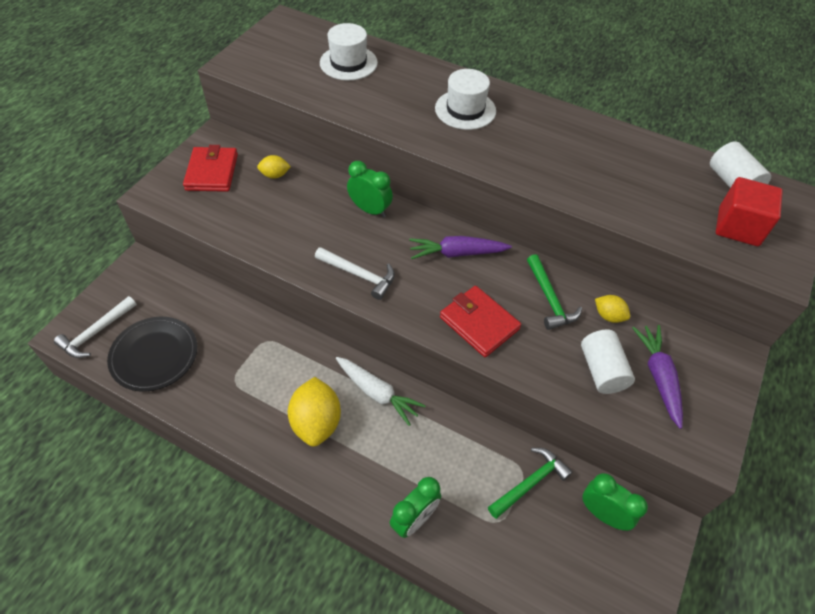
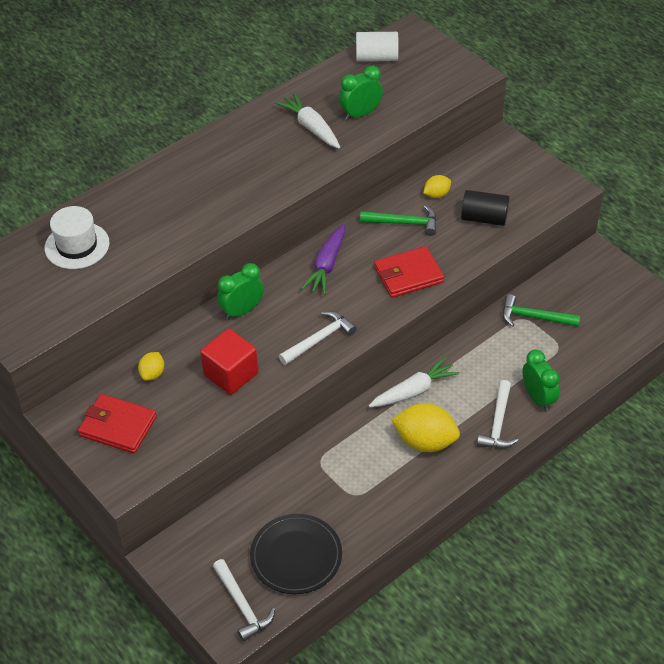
camera: 65 degrees left, 5 degrees down
white hat [435,69,496,130] -> none
green hammer [488,448,572,519] -> green hammer turned 60 degrees counterclockwise [503,294,580,327]
white cylinder [581,330,635,394] -> black cylinder [461,190,509,226]
green clock [582,473,648,531] -> green clock moved to [339,66,383,120]
purple carrot [632,325,683,429] -> none
red cube [716,177,783,246] -> red cube moved to [200,329,259,395]
none -> white carrot [275,93,340,149]
none -> white hammer [477,380,518,449]

